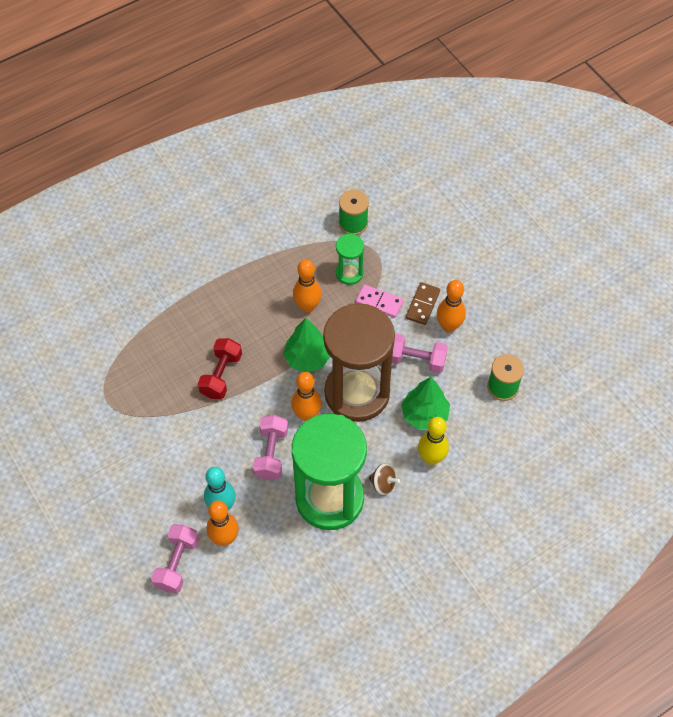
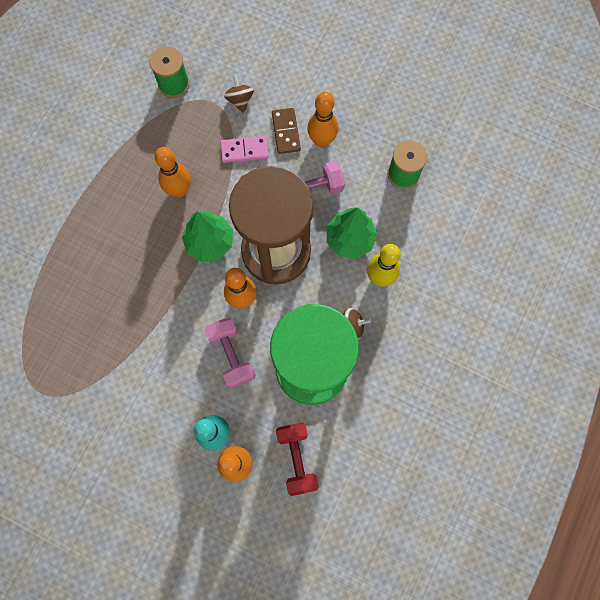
camera: 30 degrees left, 15 degrees up
pink dumbbell [151,524,199,593] -> none
red dumbbell [198,338,242,399] -> red dumbbell moved to [276,422,319,496]
green hourglass [336,234,364,285] -> none
none -> brown spinning top [224,74,254,113]

